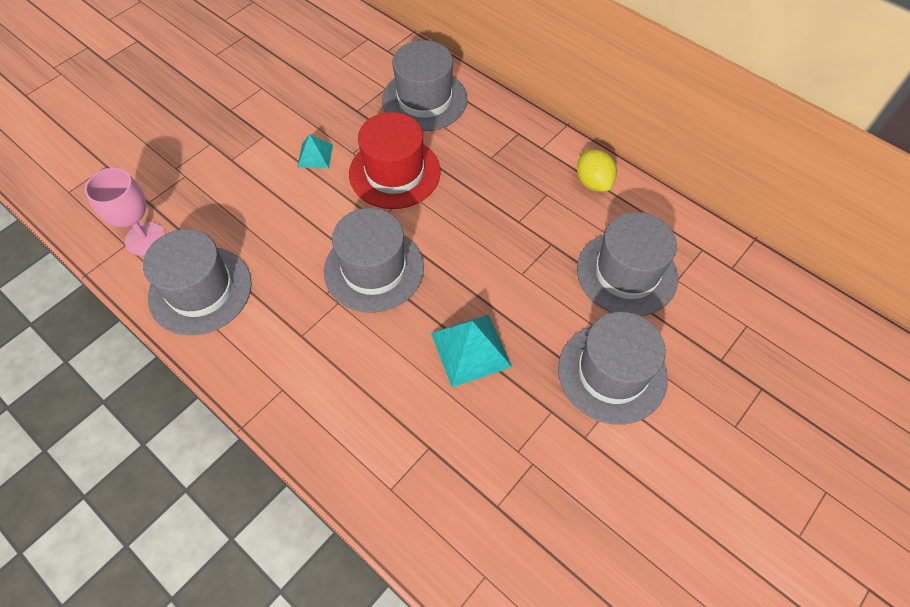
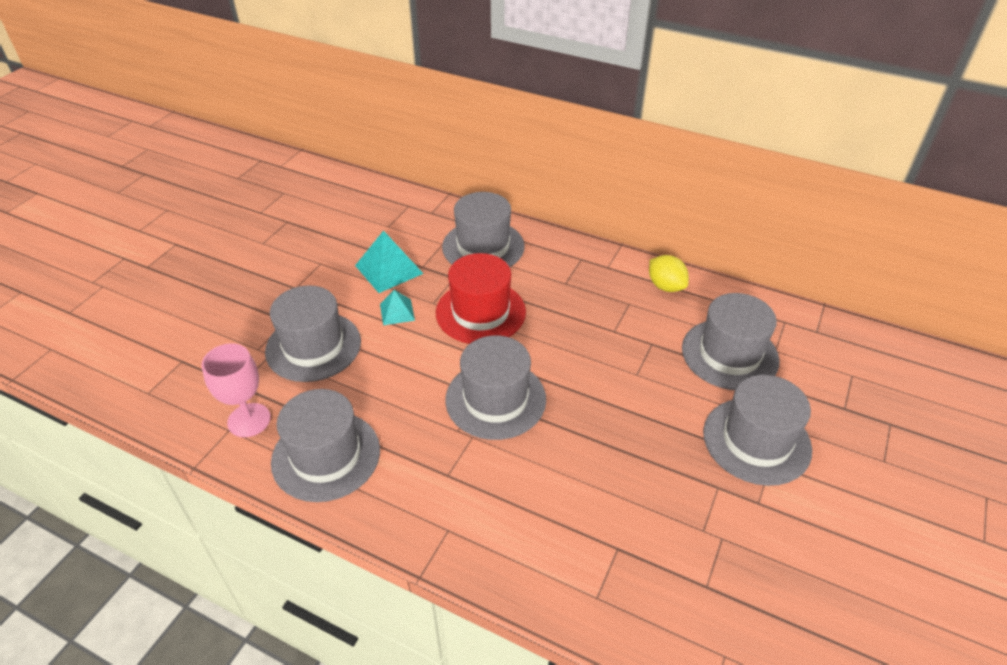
camera: 15 degrees left, 15 degrees down
turquoise pyramid [431,314,512,387] -> turquoise pyramid moved to [355,230,424,293]
none -> grey hat [265,285,361,382]

